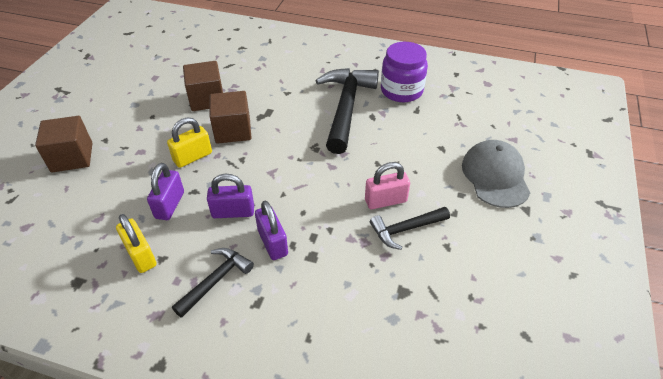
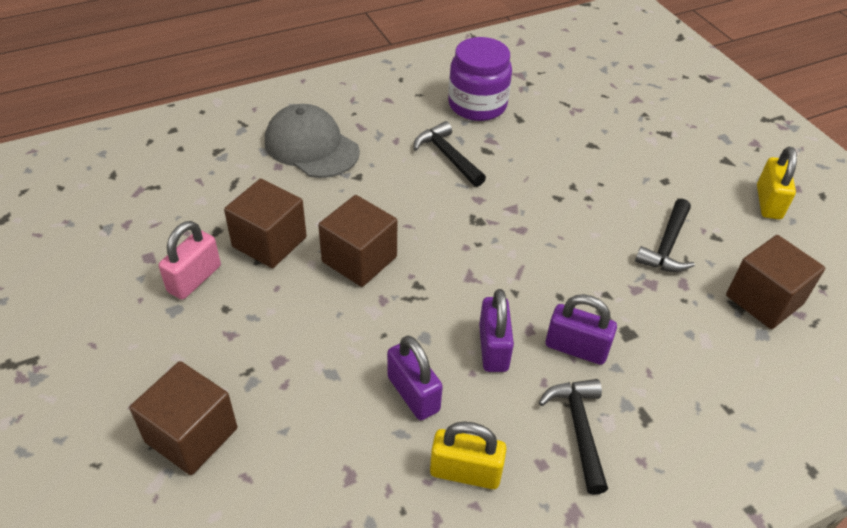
camera: 45 degrees left, 0 degrees up
yellow padlock [167,117,212,168] -> yellow padlock moved to [757,146,797,219]
purple padlock [207,174,254,218] -> purple padlock turned 45 degrees counterclockwise [479,289,514,372]
black hammer [316,68,379,154] -> black hammer [413,121,486,187], size x0.54
pink padlock [365,162,410,209] -> pink padlock moved to [159,221,221,299]
grey cap [462,140,530,208] -> grey cap moved to [265,104,360,178]
none -> brown cube [726,235,825,329]

